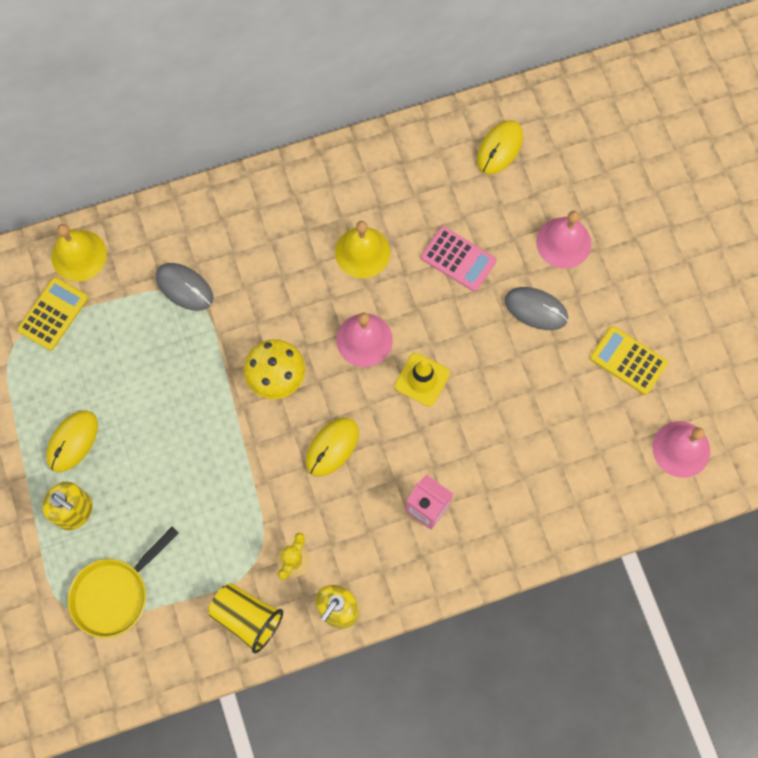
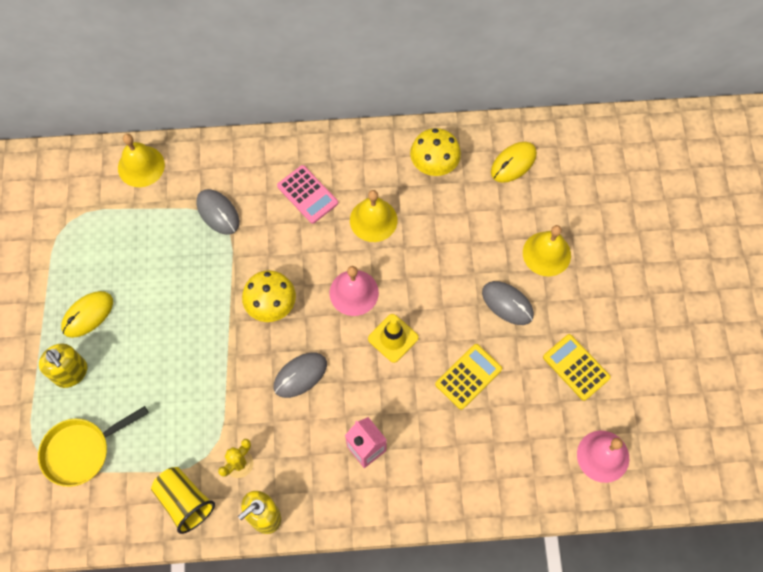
camera: 15 degrees right, 5 degrees down
yellow calculator [17,277,88,351] -> yellow calculator moved to [435,344,502,410]
yellow mouse [306,418,359,477] -> grey mouse [274,352,327,398]
pink calculator [421,226,496,292] -> pink calculator moved to [277,165,338,224]
pink bell [536,211,591,269] -> yellow bell [523,225,571,276]
none -> yellow mushroom [410,128,461,176]

